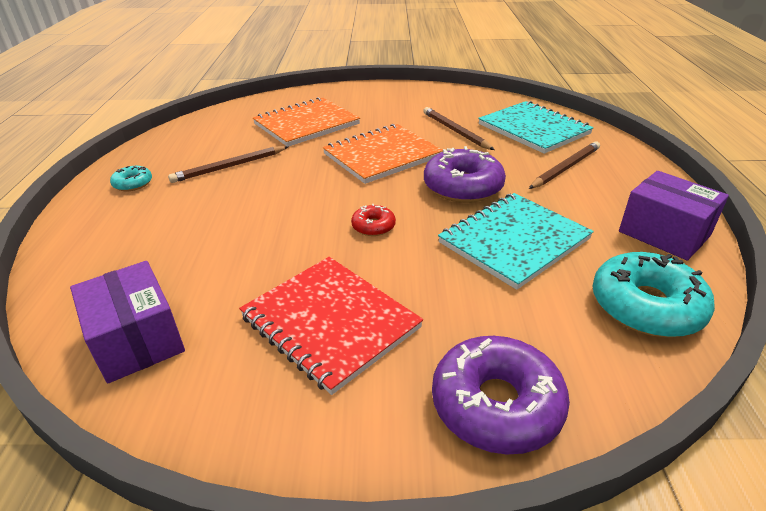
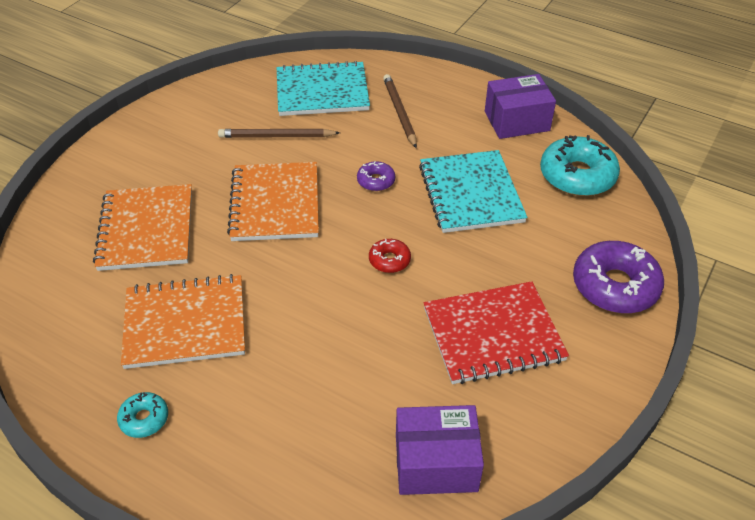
camera: 60 degrees left, 10 degrees up
brown pencil [168,146,289,183] -> orange notebook [121,274,245,369]
purple donut [424,146,506,203] -> purple donut [357,161,395,191], size x0.50

